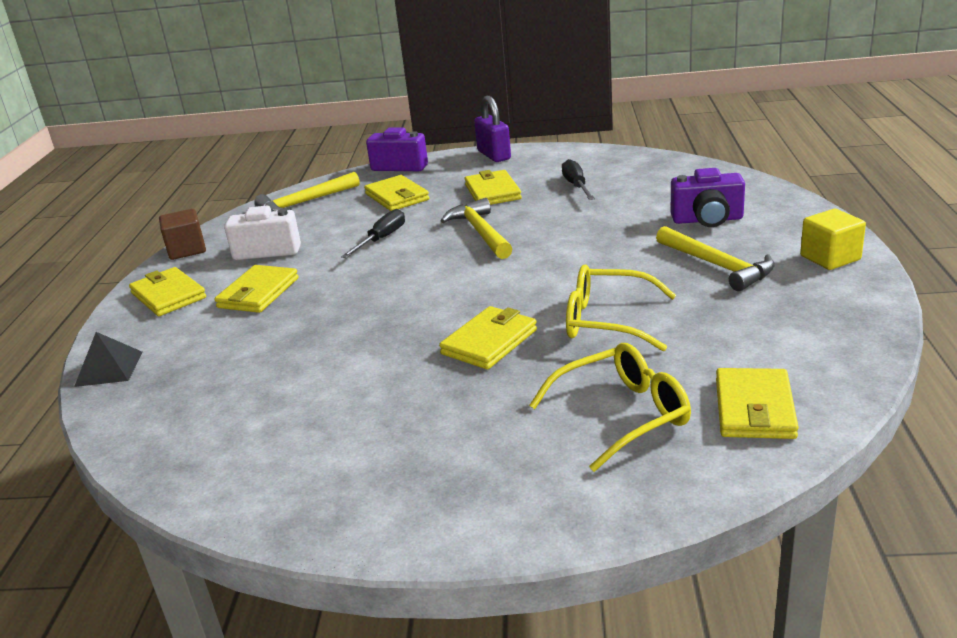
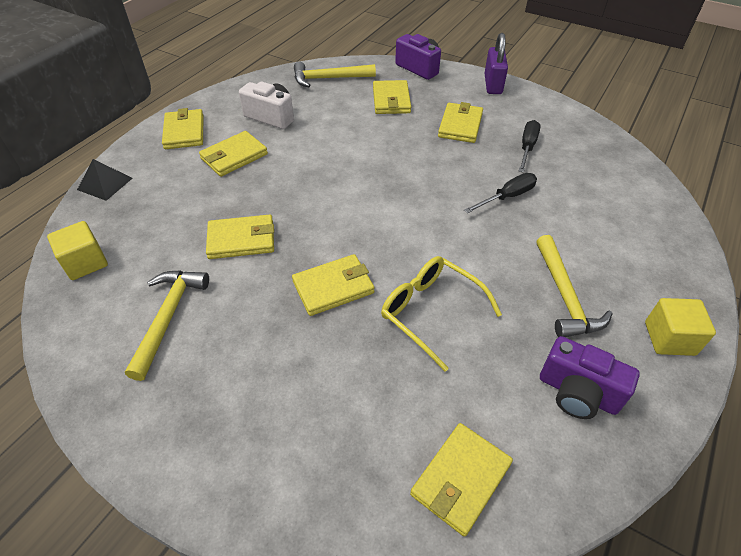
camera: 25 degrees right, 20 degrees up
brown cube [159,209,206,260] -> none
black screwdriver [341,209,405,258] -> black screwdriver moved to [464,173,537,213]
yellow hammer [441,198,512,259] -> yellow hammer moved to [125,270,209,381]
yellow glasses [529,343,691,472] -> none
purple camera [671,168,745,227] -> purple camera moved to [540,336,640,419]
none -> yellow cube [47,221,108,280]
none -> yellow wallet [206,214,274,259]

